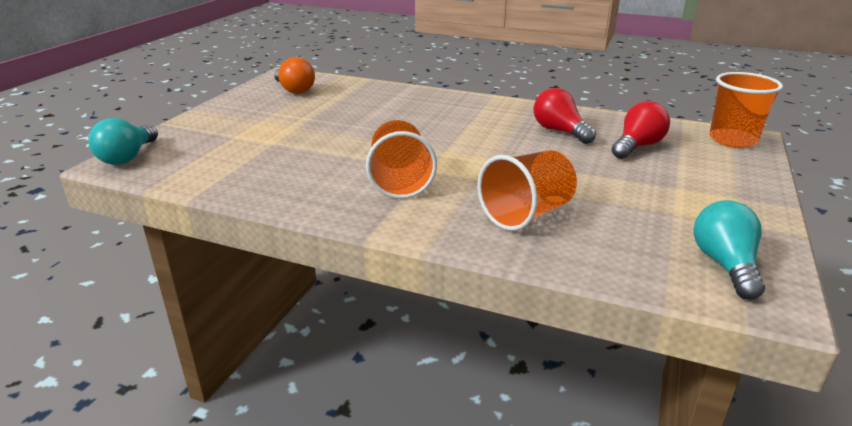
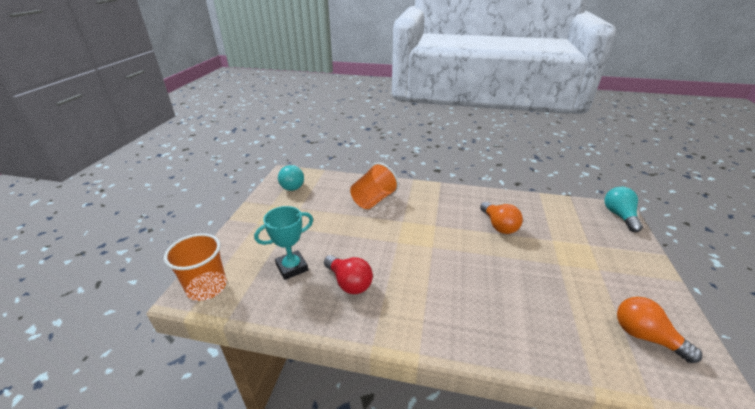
camera: 170 degrees right, 5 degrees up
orange cup [366,120,437,199] -> none
red light bulb [612,101,670,159] -> turquoise trophy [254,206,313,280]
none -> orange light bulb [480,202,523,234]

